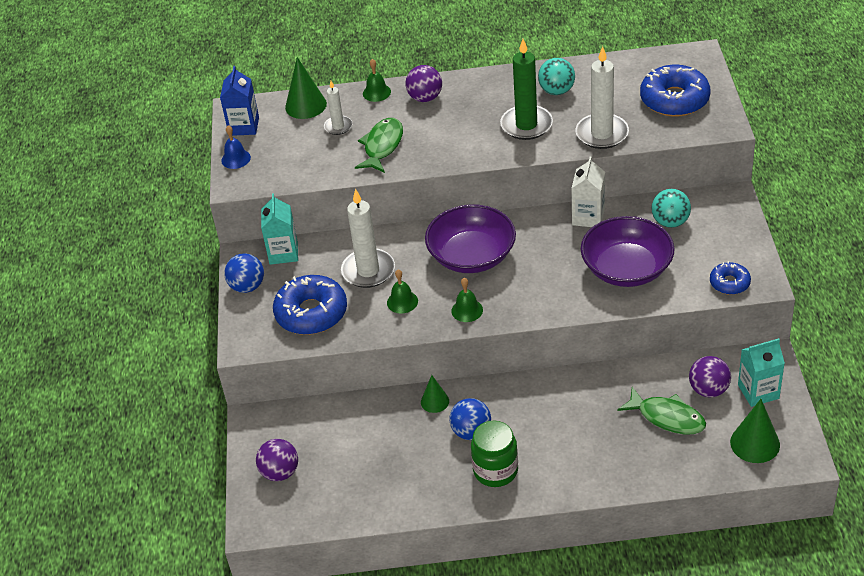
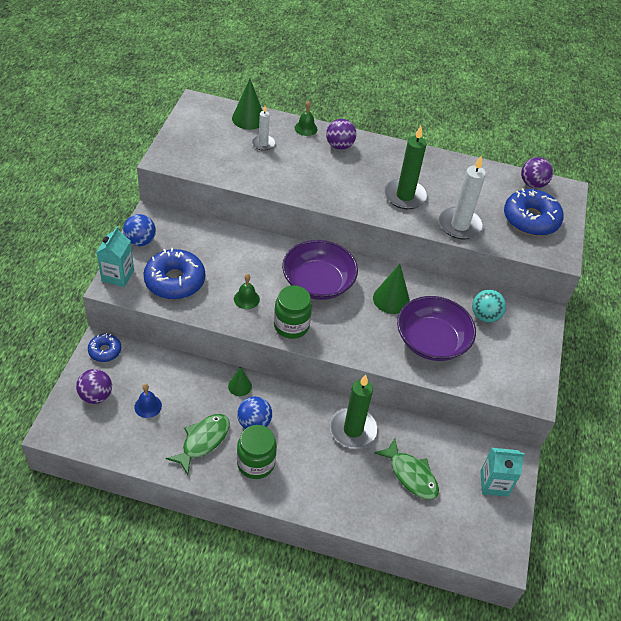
camera: 10 degrees right, 5 degrees up
blue carton [220,66,259,136] -> none
blue bell [221,125,251,169] -> blue bell moved to [134,384,162,418]
turquoise carton [261,193,298,265] -> turquoise carton moved to [97,226,134,287]
white candle [341,189,395,288] -> none
green fish [355,118,403,173] -> green fish moved to [166,414,230,475]
green bell [451,278,483,322] -> green jar [274,285,312,339]
turquoise ball [538,58,575,95] -> none
white carton [571,156,605,227] -> none
purple ball [689,356,731,397] -> purple ball moved to [521,157,553,188]
blue donut [710,261,751,295] -> blue donut moved to [88,333,121,362]
green cone [730,399,780,463] -> green cone moved to [373,264,410,314]
none -> green candle [330,375,378,449]

